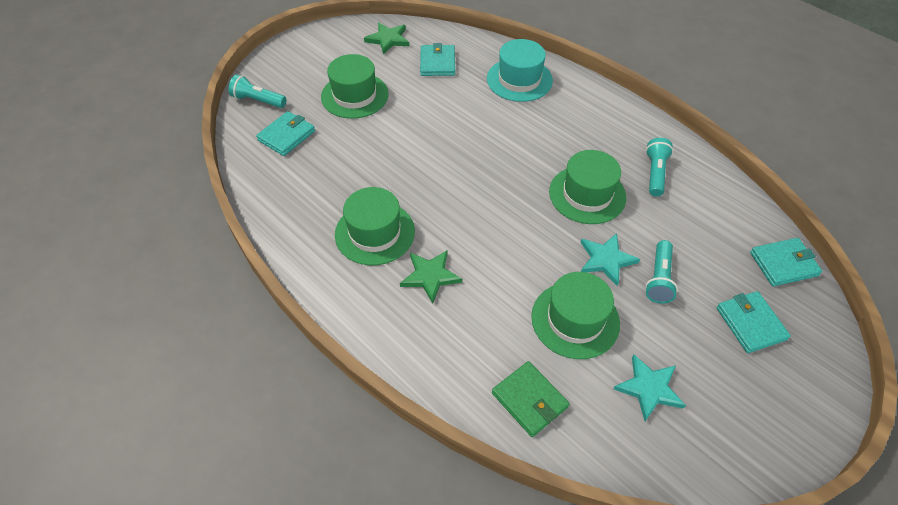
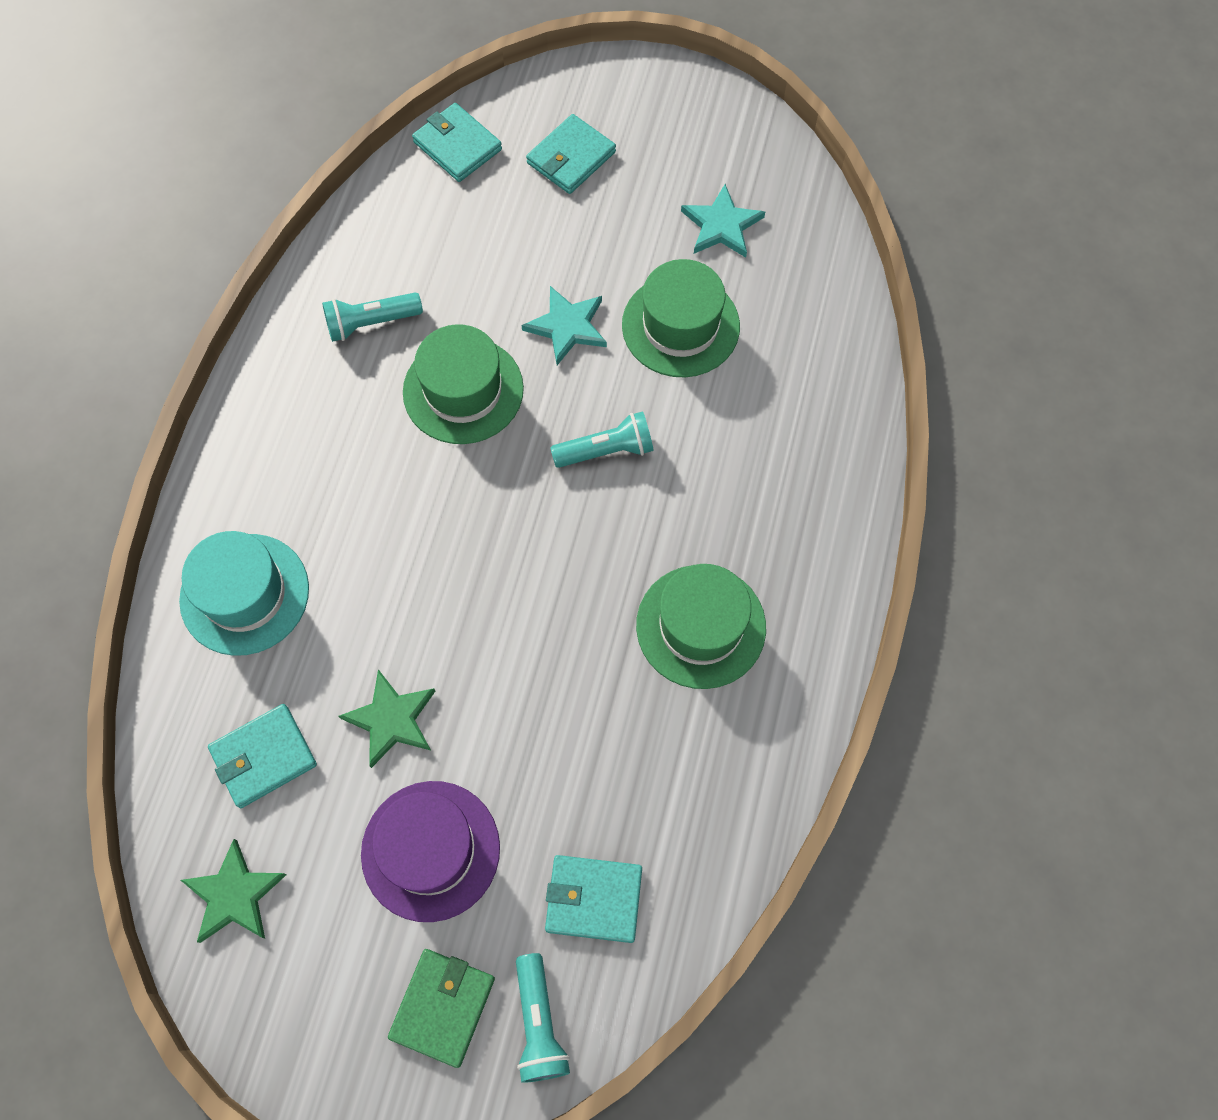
camera: 120 degrees left, 15 degrees up
green hat [321,54,389,119] -> purple hat [361,781,500,922]
green star [400,250,462,304] -> green star moved to [338,669,435,768]
green wallet [492,361,570,437] -> green wallet moved to [388,949,495,1068]
turquoise flashlight [645,240,678,304] -> turquoise flashlight moved to [550,411,654,468]

